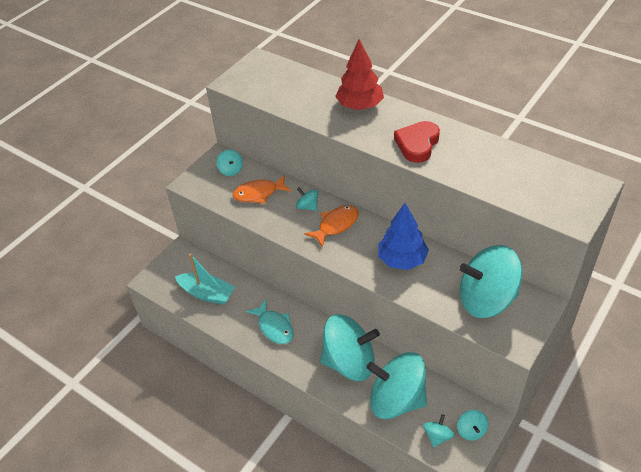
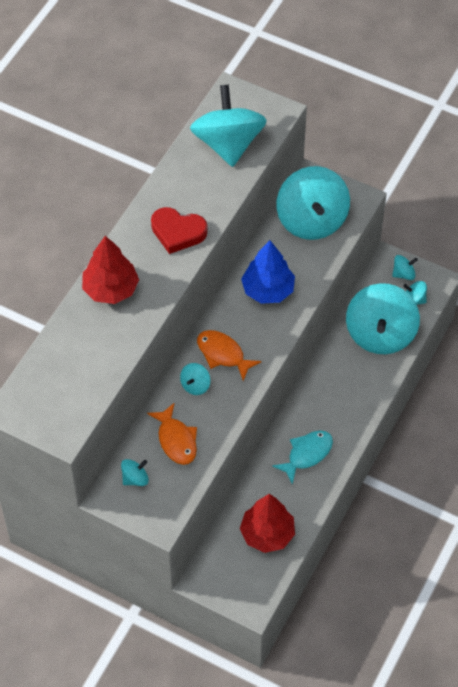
camera: 100 degrees left, 10 degrees up
turquoise boat [175,253,235,305] -> red tree [240,494,295,553]
turquoise spinning top [321,314,380,381] -> turquoise spinning top moved to [190,85,267,167]

